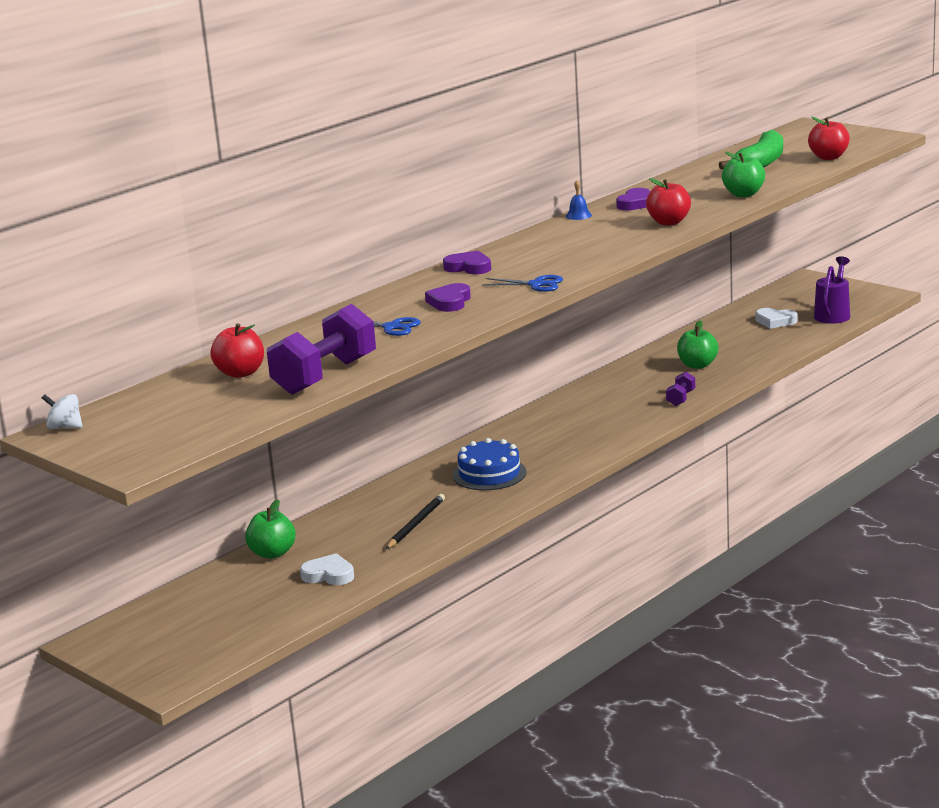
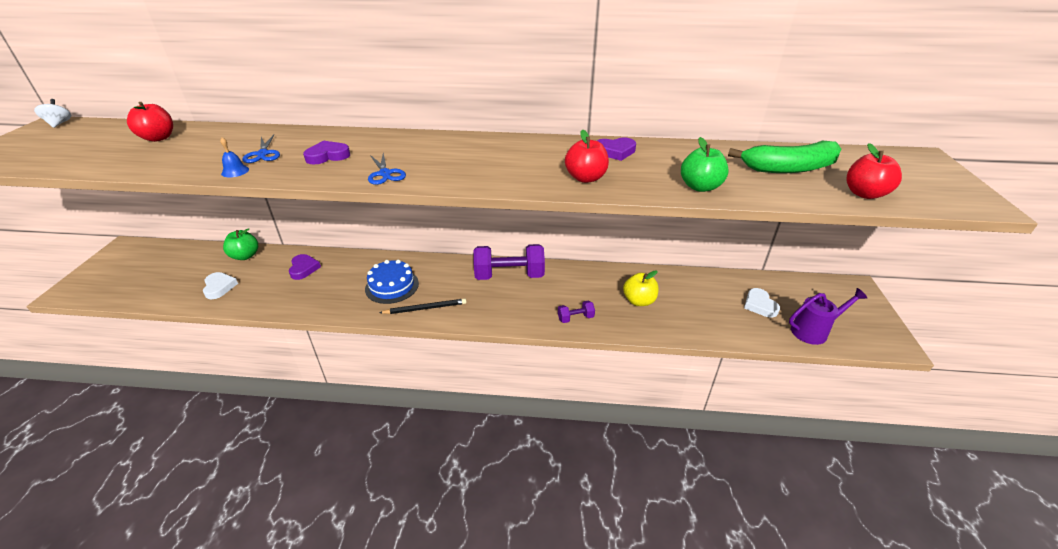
camera: 50 degrees right, 15 degrees up
purple dumbbell [267,304,376,395] -> purple dumbbell moved to [473,244,545,280]
black pencil [386,494,445,549] -> black pencil moved to [379,298,467,314]
purple heart [443,251,491,274] -> purple heart moved to [289,254,321,280]
blue bell [566,180,592,220] -> blue bell moved to [220,138,249,177]
green apple [677,320,718,369] -> yellow apple [623,270,659,306]

